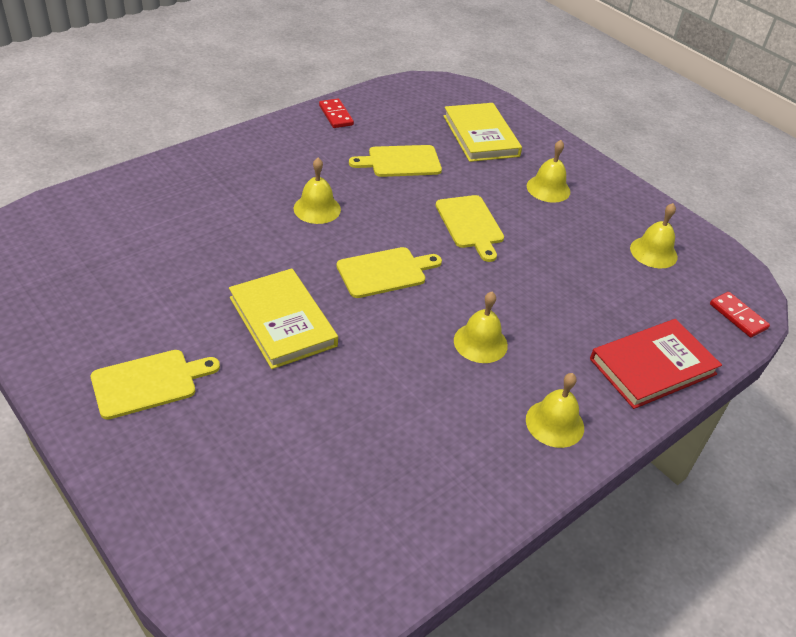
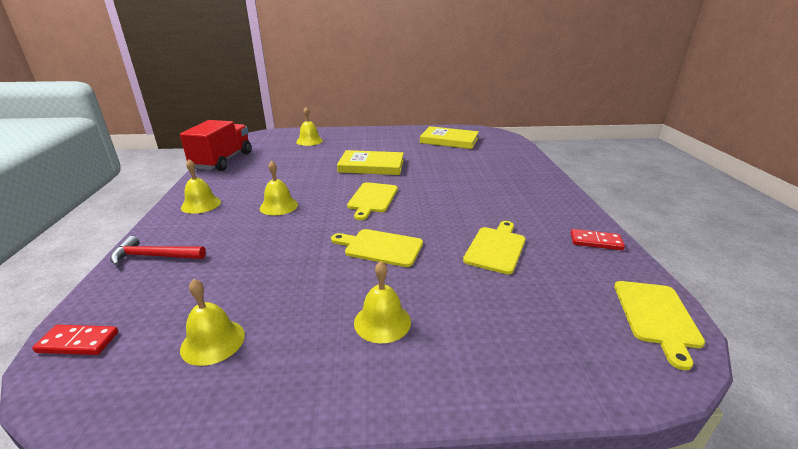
camera: 130 degrees right, 15 degrees down
yellow cutting board [91,350,220,420] -> yellow cutting board moved to [614,281,705,370]
yellow bell [294,158,341,224] -> yellow bell moved to [296,107,323,146]
yellow book [443,103,522,162] -> yellow book moved to [420,126,479,149]
red book [590,319,722,409] -> red hammer [110,236,206,266]
none -> red truck [180,120,251,171]

